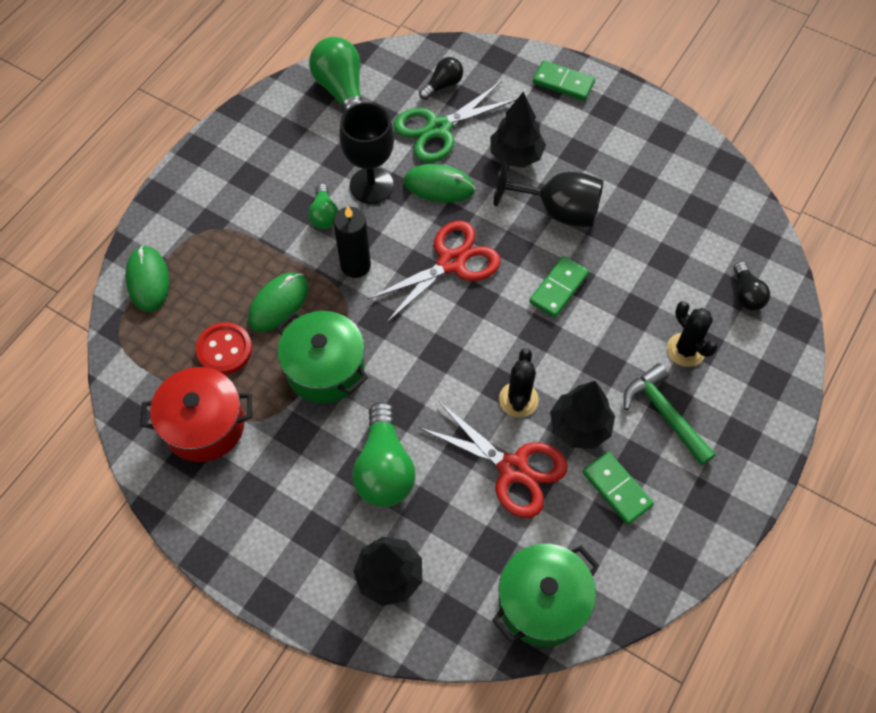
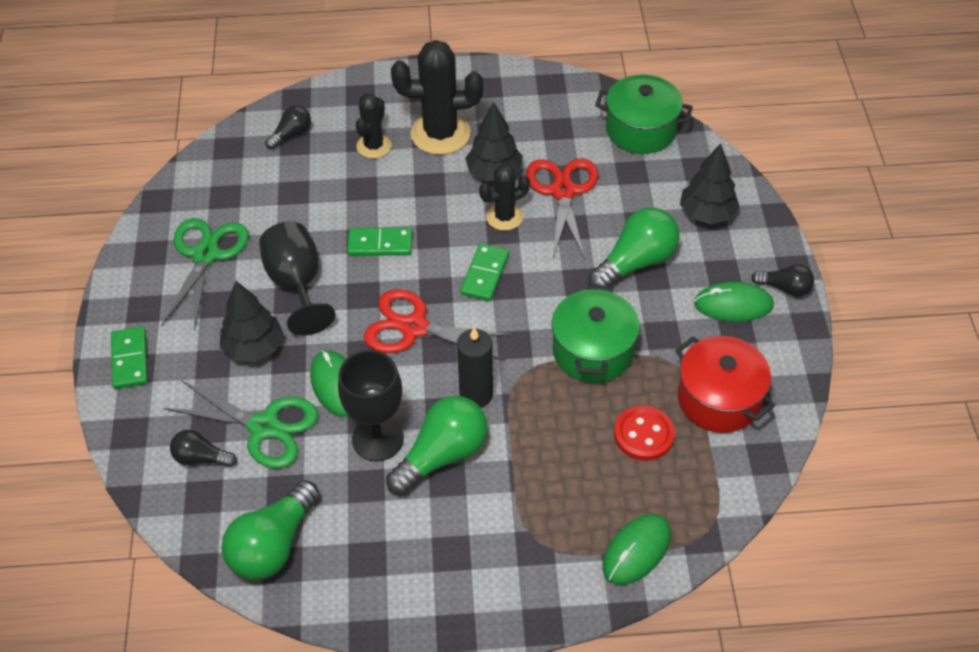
camera: 125 degrees left, 10 degrees down
green mouse [248,273,308,332] -> green mouse moved to [694,282,774,322]
green light bulb [308,183,338,229] -> green light bulb [386,396,488,495], size x1.80
green domino [583,452,654,525] -> green domino moved to [460,243,509,301]
green hammer [624,363,716,466] -> black cactus [391,40,483,155]
none -> green scissors [161,218,249,331]
none -> black light bulb [751,264,814,297]

